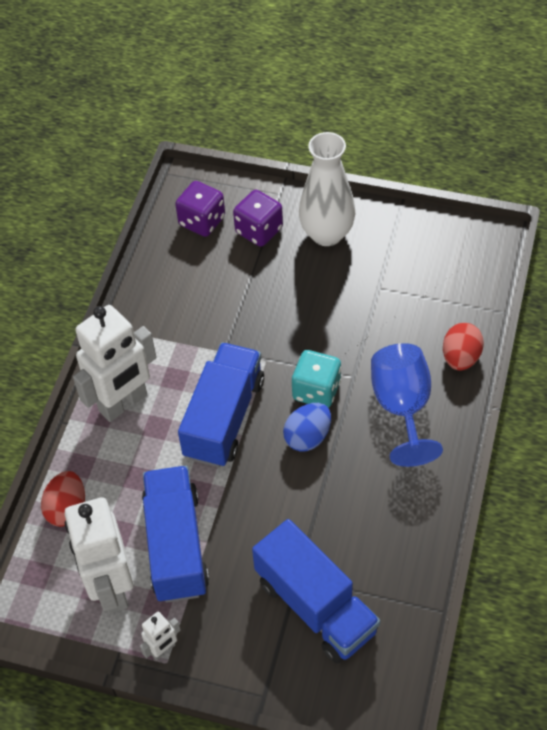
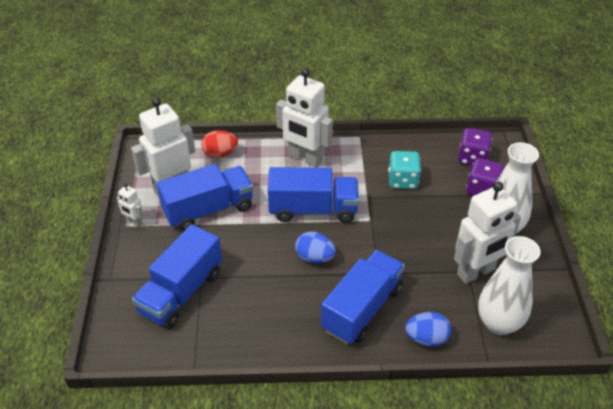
camera: 70 degrees right, 10 degrees down
turquoise dice [292,350,341,408] -> turquoise dice moved to [388,151,421,189]
blue goblet [371,343,443,467] -> blue truck [321,250,405,344]
red egg [443,323,484,371] -> blue egg [405,312,451,347]
none -> white robot [454,181,521,284]
none -> white vase [478,236,541,335]

